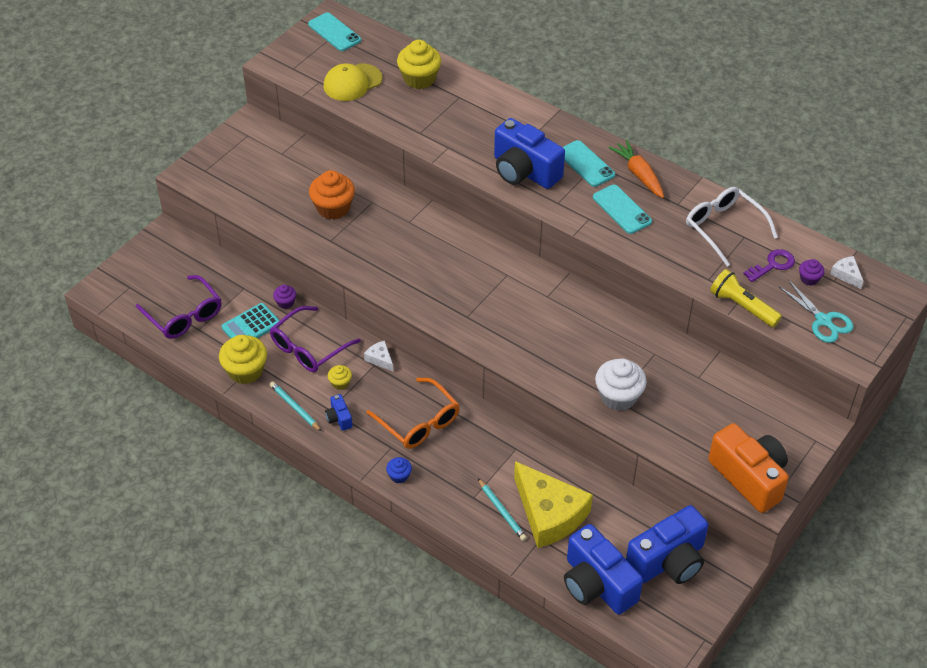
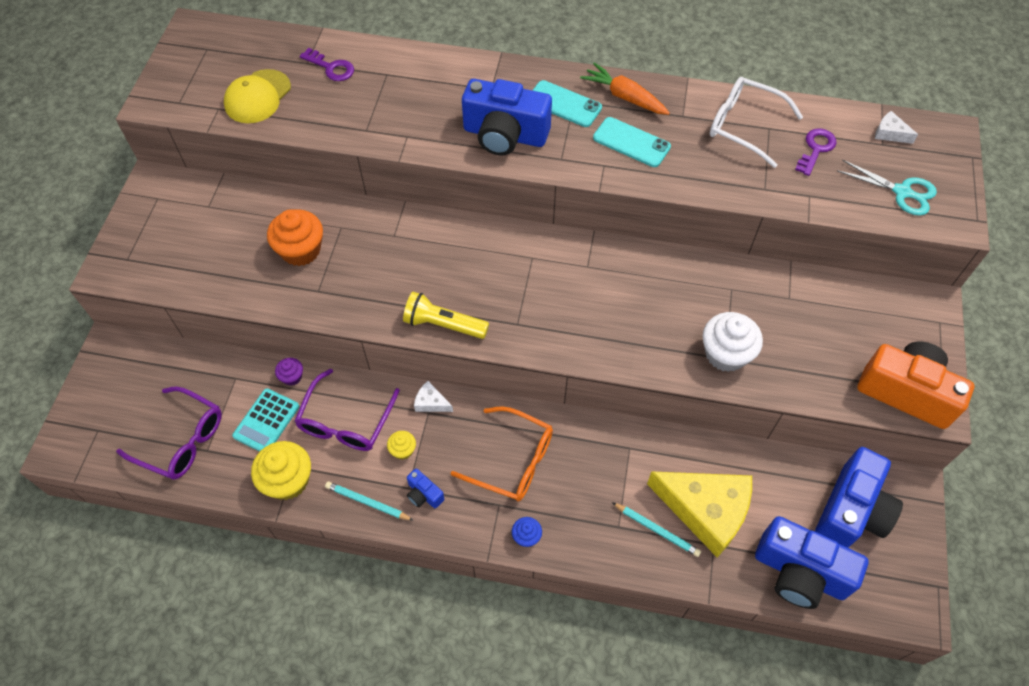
camera: 25 degrees left, 10 degrees up
turquoise phone [308,12,361,51] -> none
yellow cupcake [397,40,441,89] -> purple key [300,48,354,81]
yellow flashlight [710,269,782,327] -> yellow flashlight moved to [403,292,489,339]
purple cupcake [799,259,825,286] -> none

